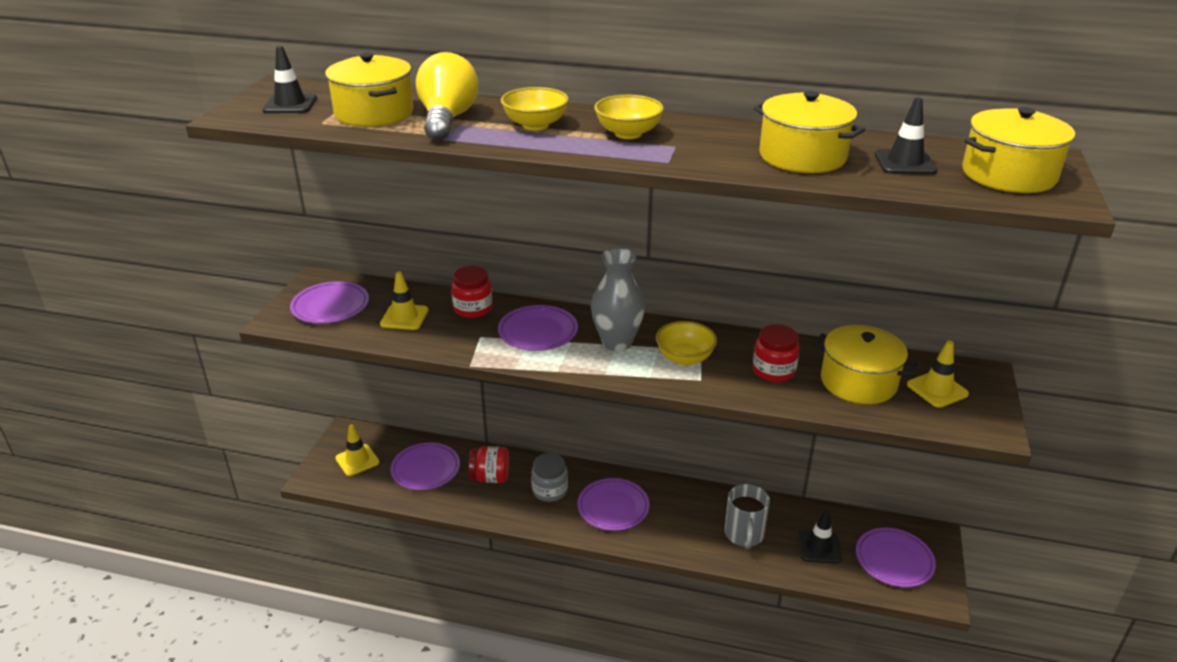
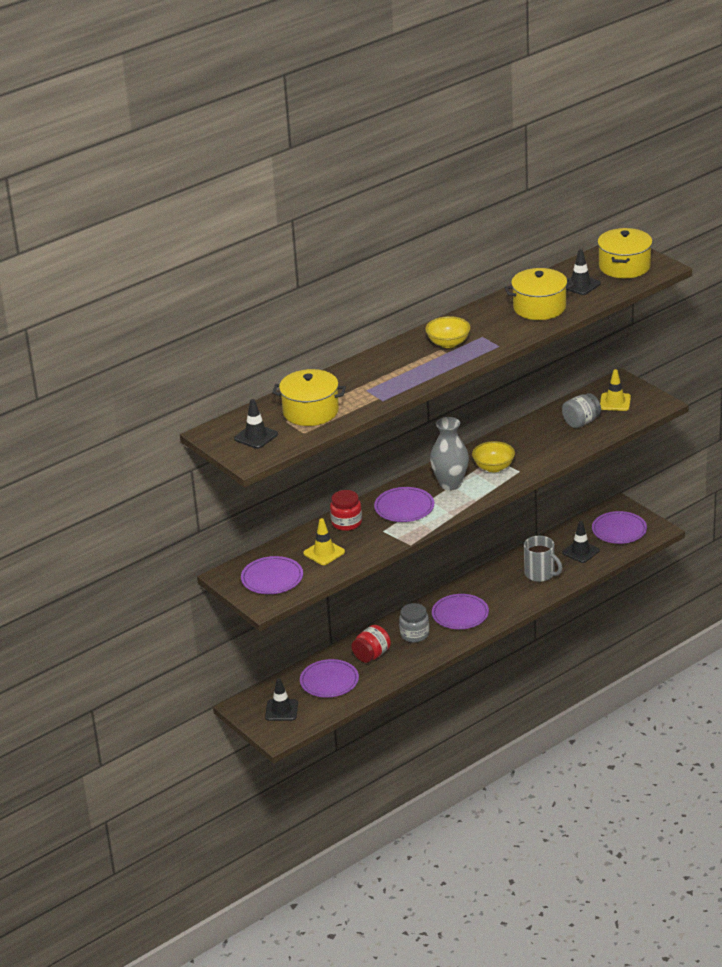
camera: 50 degrees left, 0 degrees up
yellow traffic cone [335,425,380,476] -> black traffic cone [265,678,298,721]
yellow light bulb [416,52,478,141] -> none
yellow bowl [501,87,569,131] -> none
red jar [753,324,800,382] -> none
yellow pot [814,325,917,404] -> grey jar [562,393,601,428]

